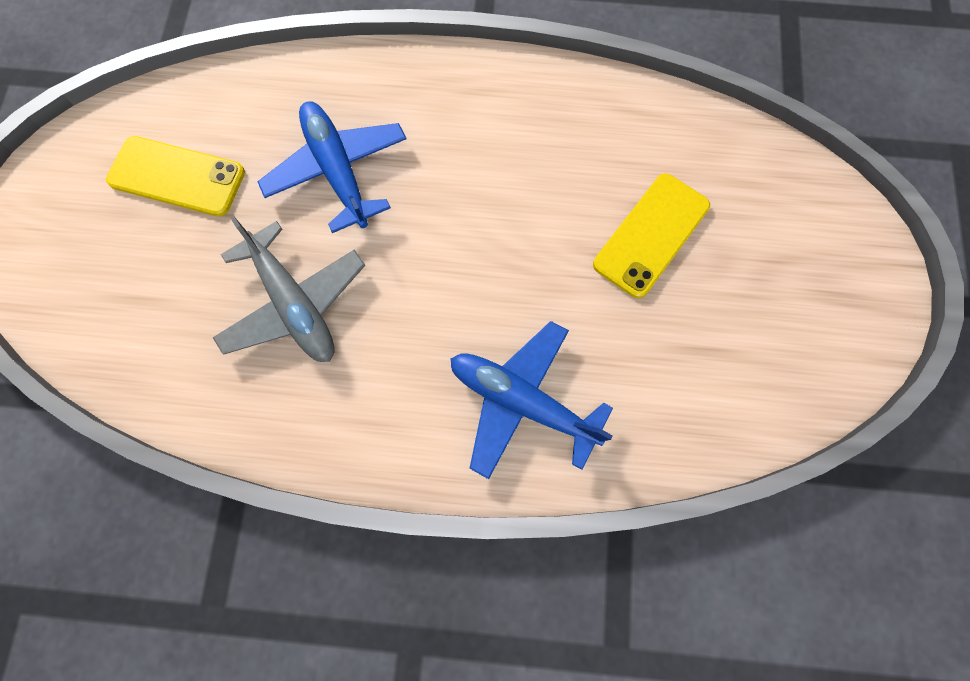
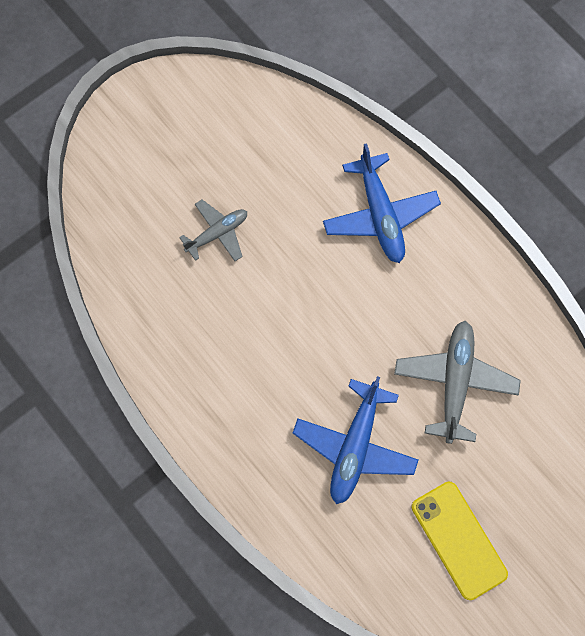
camera: 135 degrees left, 0 degrees up
yellow phone [593,174,710,298] -> grey plane [179,199,247,261]

